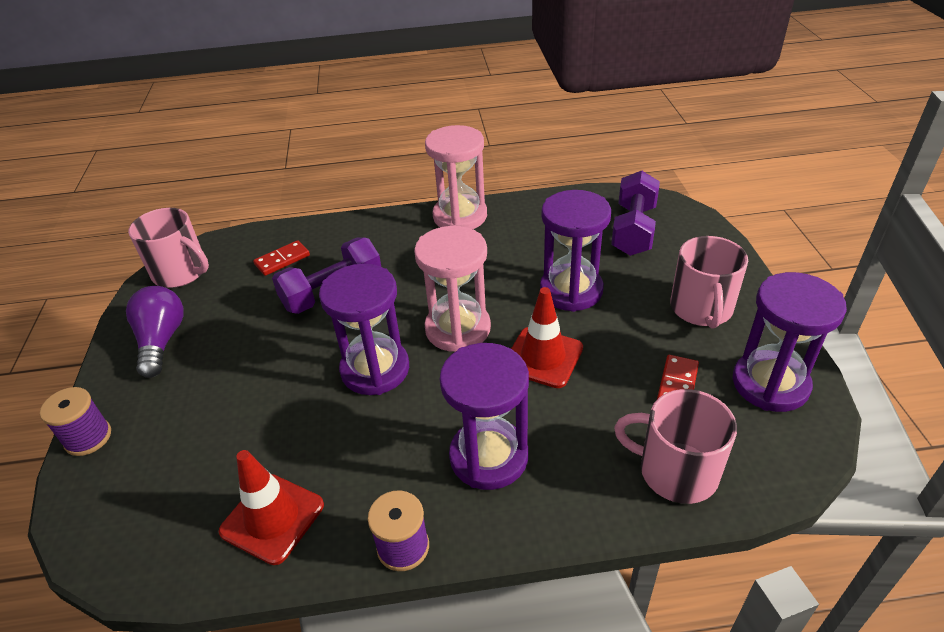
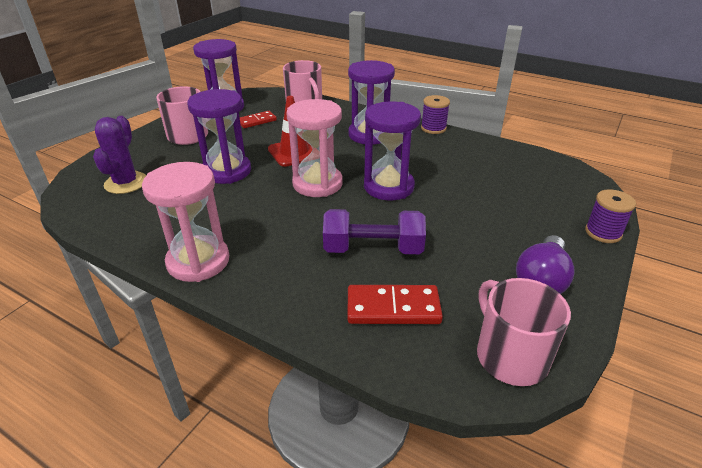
camera: 145 degrees left, 5 degrees down
red traffic cone [219,450,324,565] -> none
red domino [253,240,310,276] -> red domino [347,285,443,324], size x1.52
purple dumbbell [611,171,660,256] -> purple cactus [93,116,146,194]

